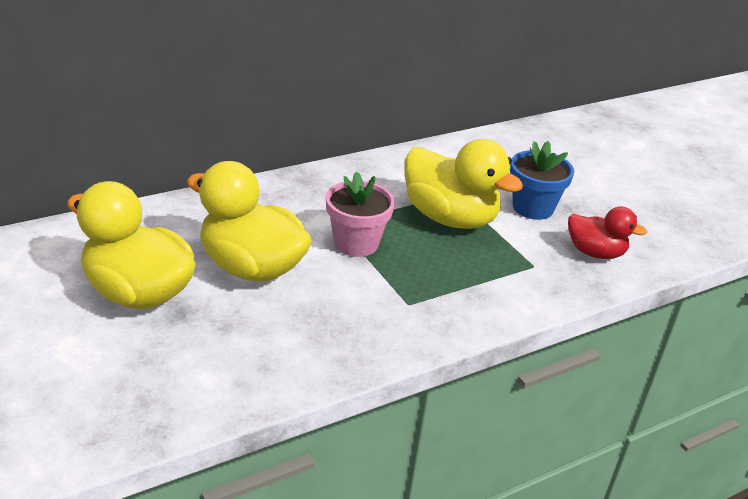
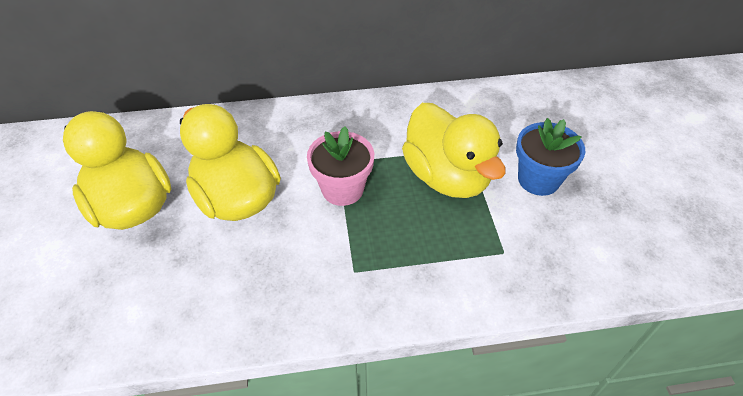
camera: 25 degrees right, 15 degrees up
red duck [568,206,647,259] -> none

